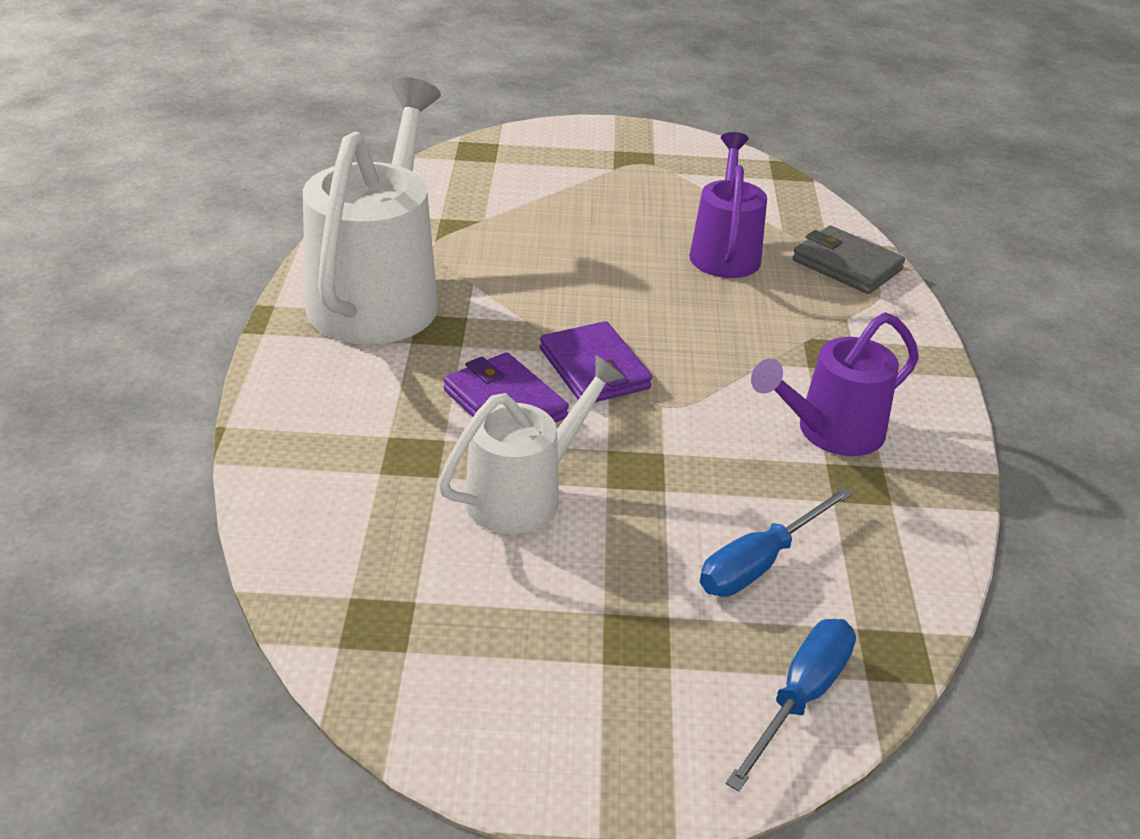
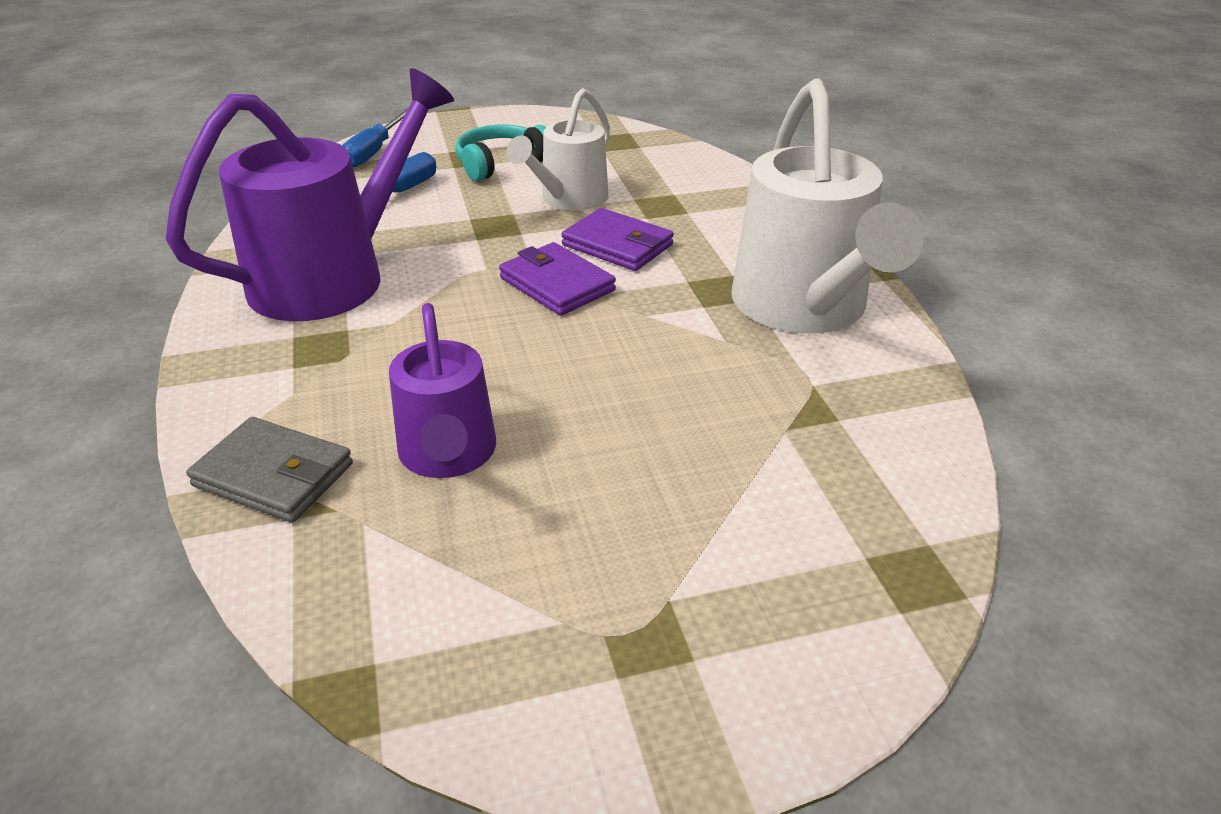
camera: 165 degrees right, 0 degrees up
purple watering can [751,312,919,456] -> purple watering can [166,68,454,321], size x1.68
none -> turquoise headphones [455,125,546,181]

